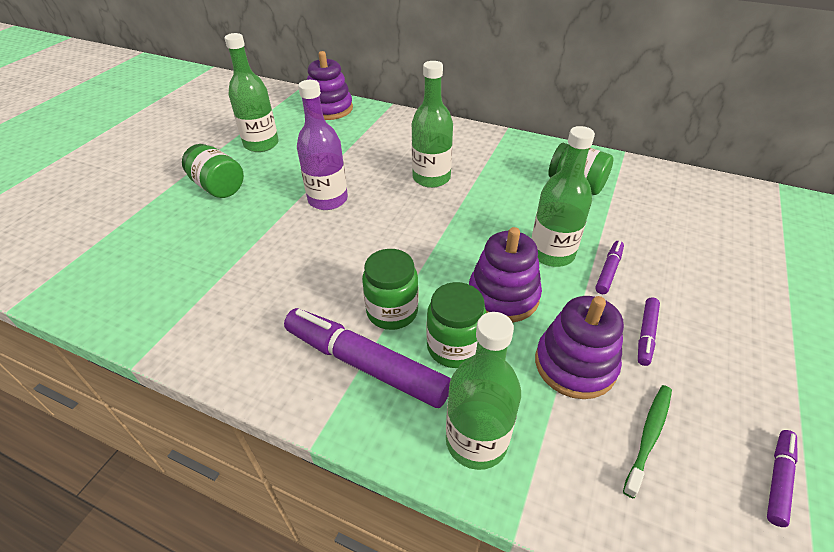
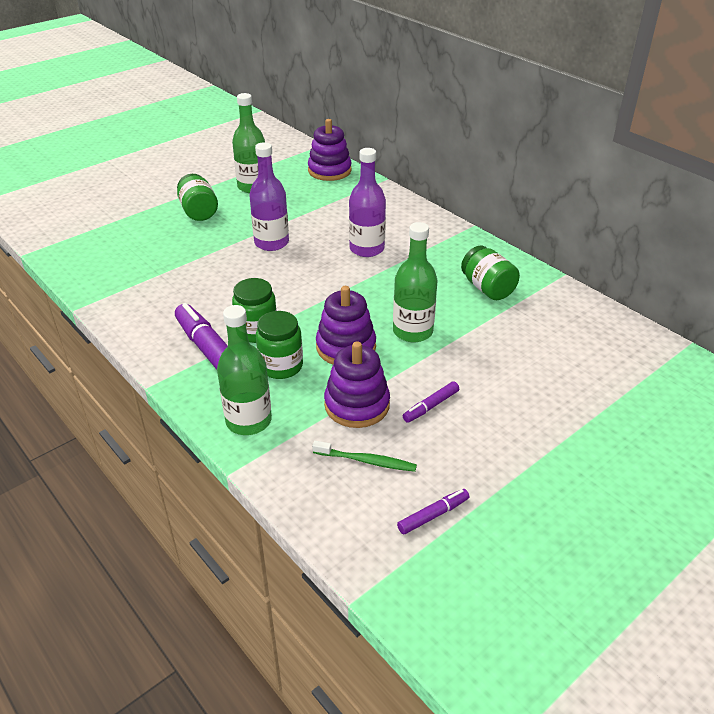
camera: 25 degrees right, 5 degrees down
green bottle [412,61,453,188] -> purple bottle [349,148,386,257]
purple marker [595,241,624,294] -> none
green toothbrush [623,385,672,498] -> green toothbrush turned 45 degrees clockwise [312,441,417,472]

